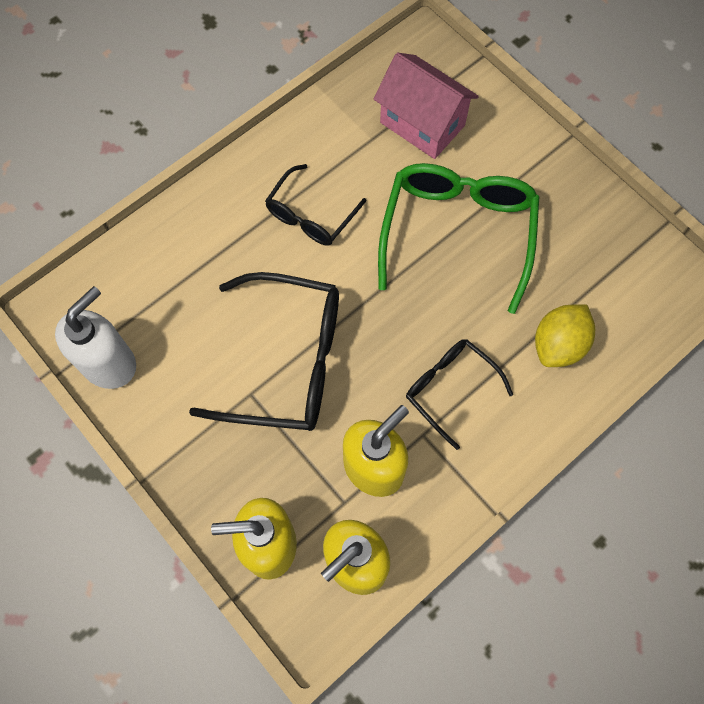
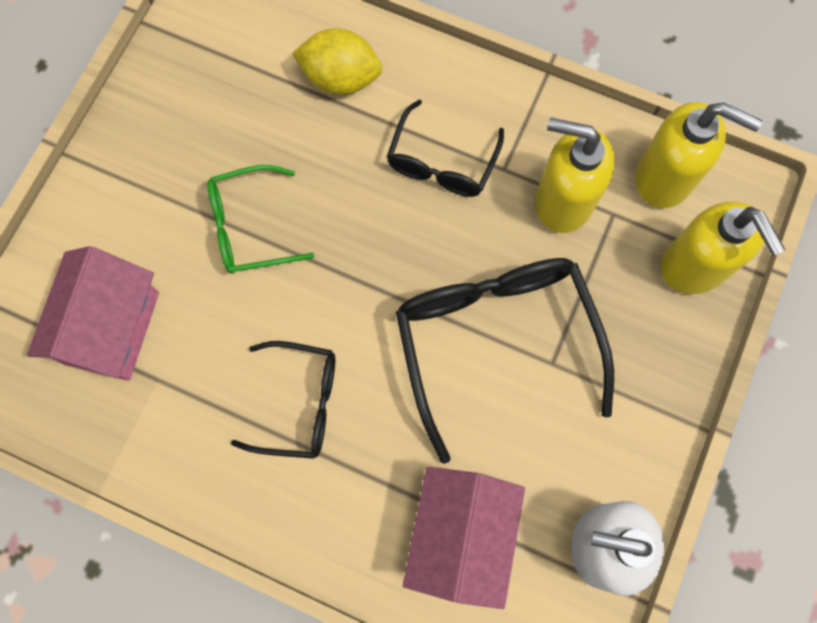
camera: 115 degrees left, 5 degrees up
green glasses [378,163,539,314] -> green glasses [207,165,314,274], size x0.57
none -> pink house [403,467,525,609]

